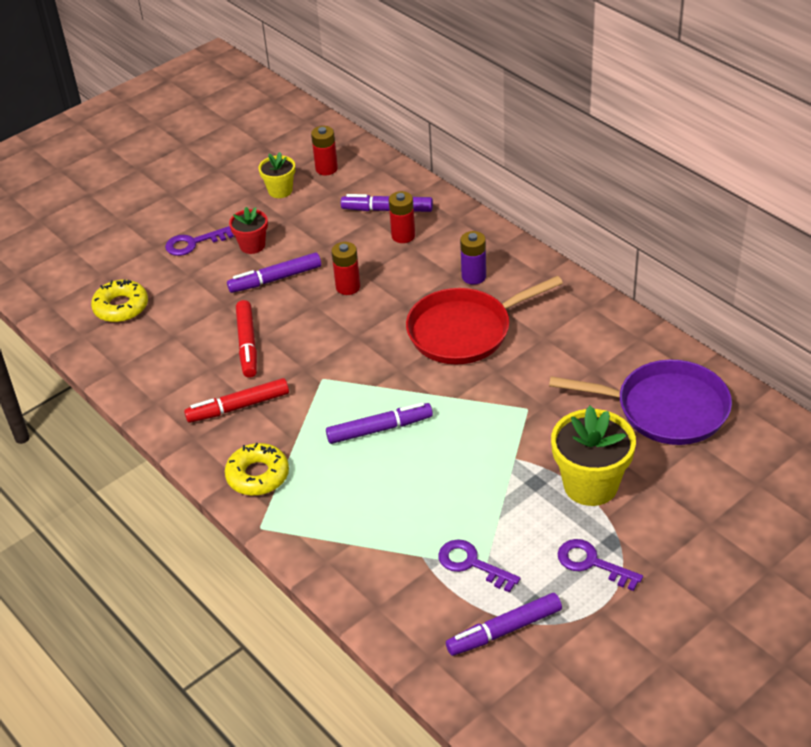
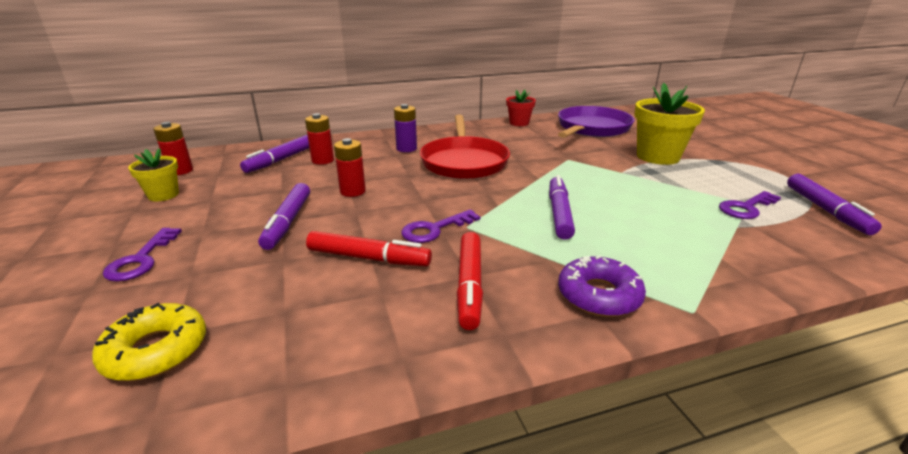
camera: 70 degrees left, 15 degrees down
yellow donut [225,443,289,496] -> purple donut [558,256,646,317]
red flower pot [229,207,268,254] -> red flower pot moved to [506,89,536,126]
purple key [557,539,643,591] -> purple key moved to [401,210,480,243]

